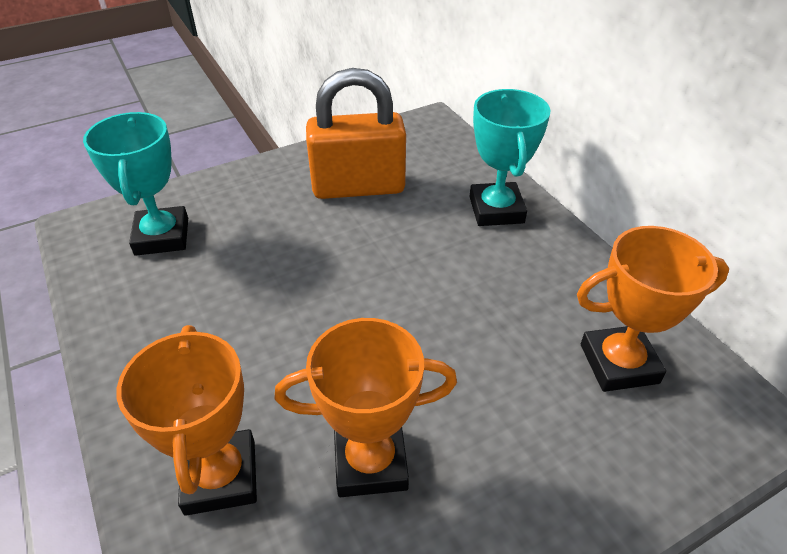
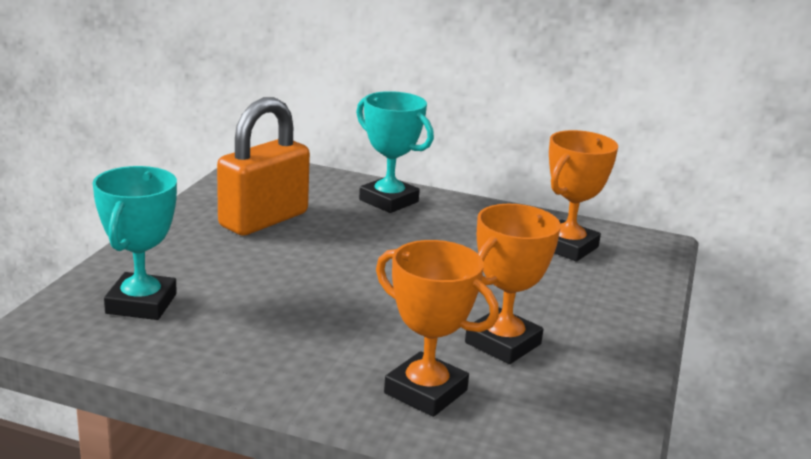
camera: 45 degrees left, 20 degrees down
turquoise trophy [83,112,188,256] -> turquoise trophy turned 60 degrees clockwise [93,166,177,320]

